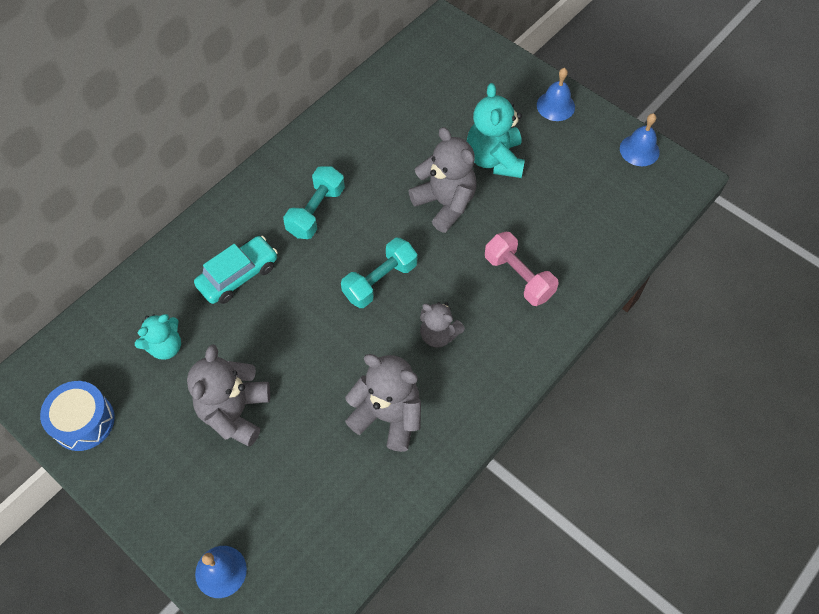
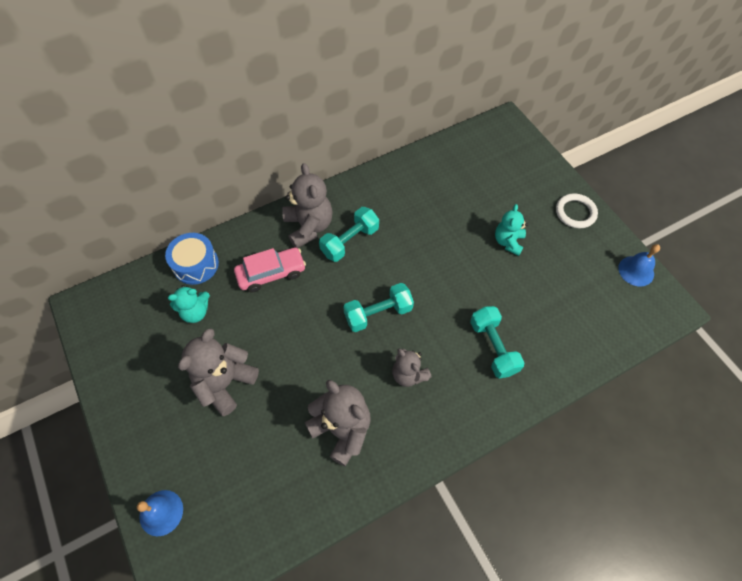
camera: 20 degrees right, 0 degrees up
blue drum [40,381,115,451] -> blue drum moved to [165,233,219,285]
turquoise car [194,236,278,304] -> pink car [234,247,306,292]
grey teddy bear [409,127,476,233] -> grey teddy bear moved to [282,163,333,248]
turquoise teddy bear [467,83,525,178] -> turquoise teddy bear [495,204,528,256], size x0.63
pink dumbbell [485,232,559,306] -> turquoise dumbbell [470,306,525,378]
blue bell [537,68,575,121] -> white ring [556,193,598,228]

